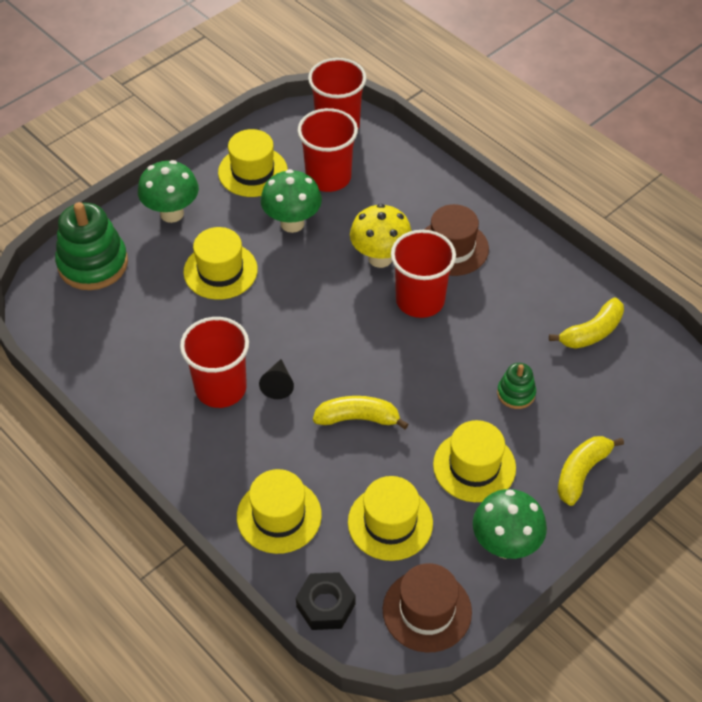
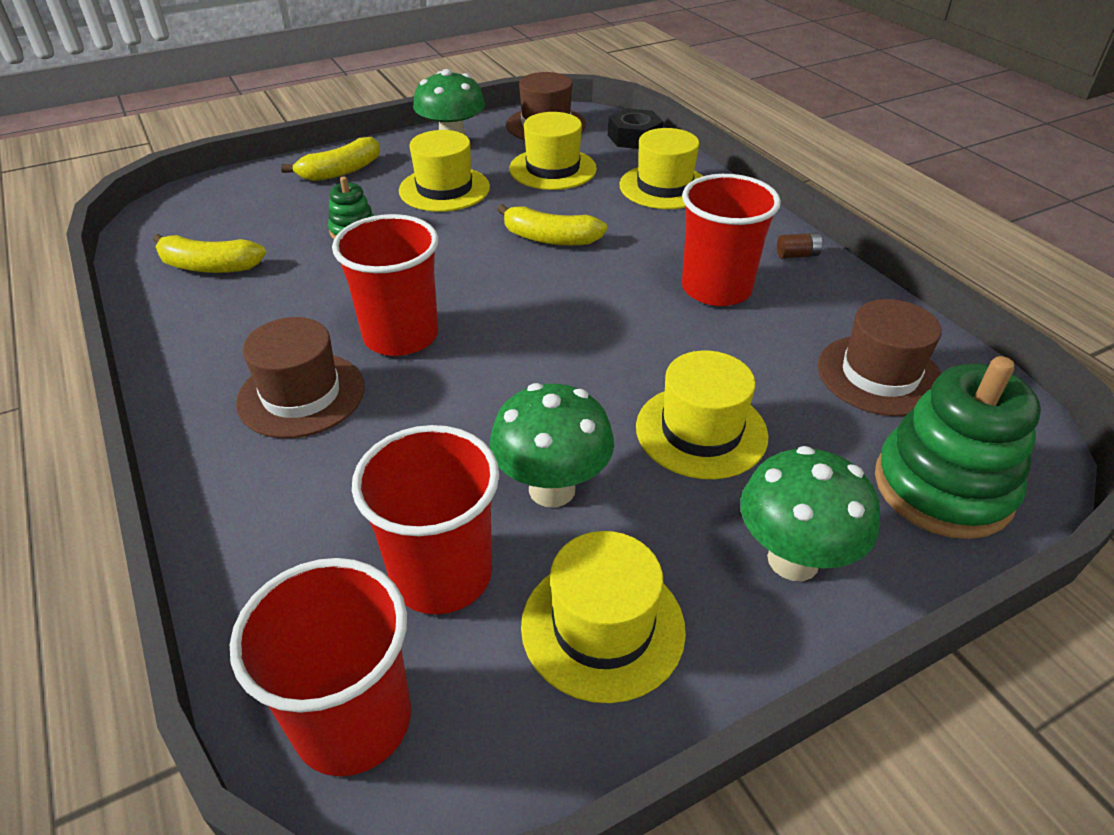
camera: 165 degrees left, 10 degrees down
black cone [259,359,294,399] -> none
yellow mushroom [350,204,412,268] -> none
yellow banana [549,298,624,349] -> yellow banana turned 150 degrees counterclockwise [153,234,266,273]
none -> brown battery [777,233,822,258]
none -> brown hat [818,299,942,416]

